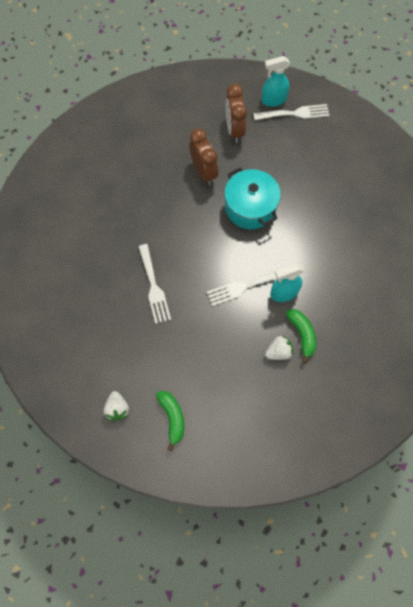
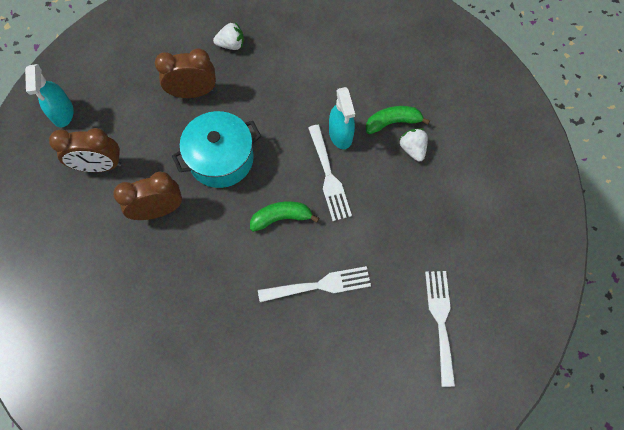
camera: 85 degrees left, 0 degrees up
white strawberry [104,391,129,421] -> white strawberry moved to [213,22,244,50]
green banana [156,391,184,451] -> green banana moved to [250,201,319,232]
white fork [253,104,330,120] -> white fork moved to [425,271,455,387]
none -> brown clock [155,49,216,98]

